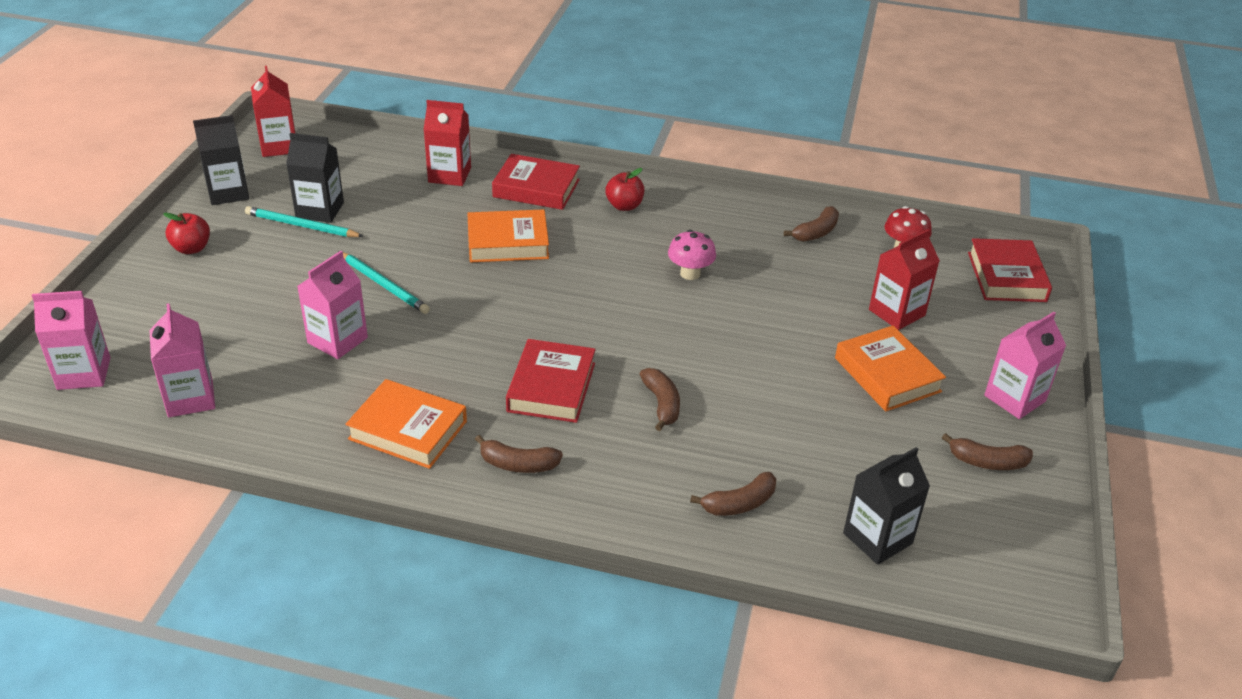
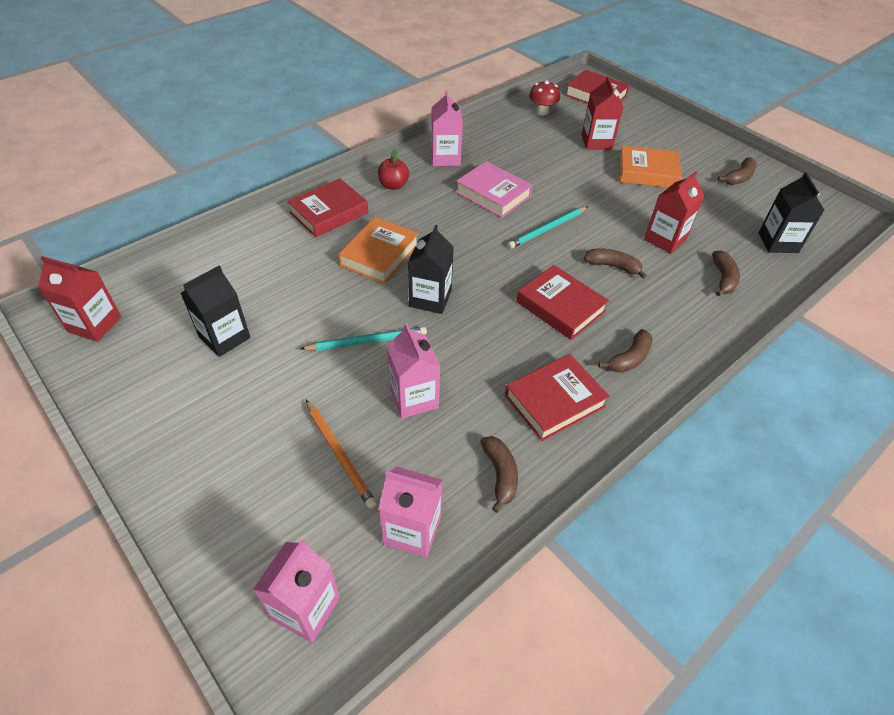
camera: 55 degrees left, 10 degrees up
red apple [163,213,210,254] -> none
black carton [193,115,249,205] -> black carton moved to [408,225,454,314]
turquoise pencil [245,206,364,237] -> turquoise pencil moved to [508,206,588,249]
orange book [345,379,467,469] -> red book [505,354,610,441]
red carton [423,100,471,186] -> red carton moved to [644,171,704,254]
pink mushroom [668,230,716,280] -> pink book [456,161,533,218]
brown banana [784,206,839,242] -> brown banana moved to [480,436,518,513]
pink carton [984,312,1066,419] -> pink carton moved to [431,90,463,166]
none -> orange pencil [306,400,377,509]

